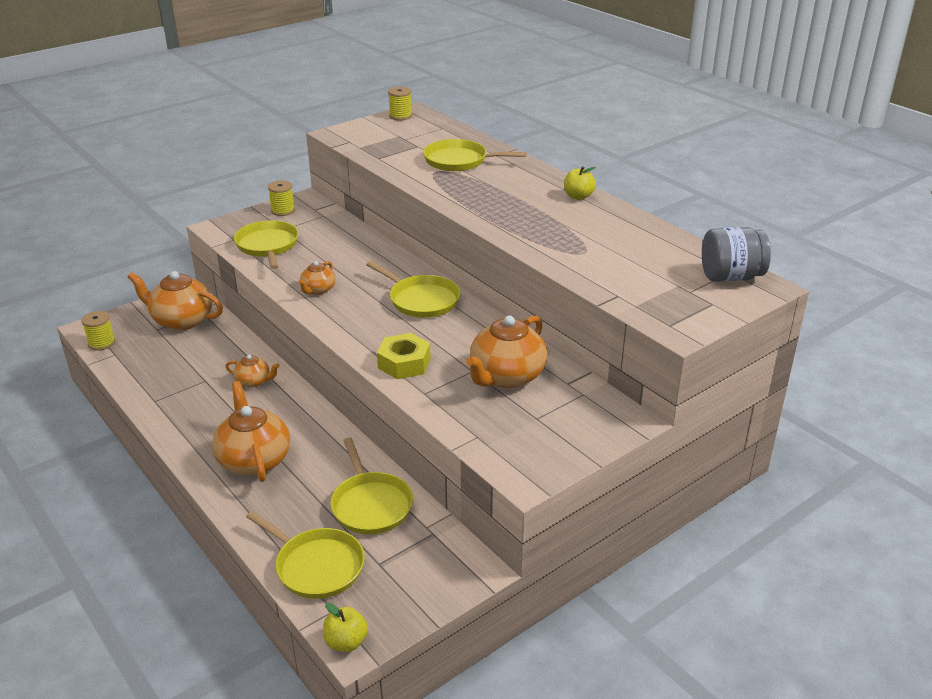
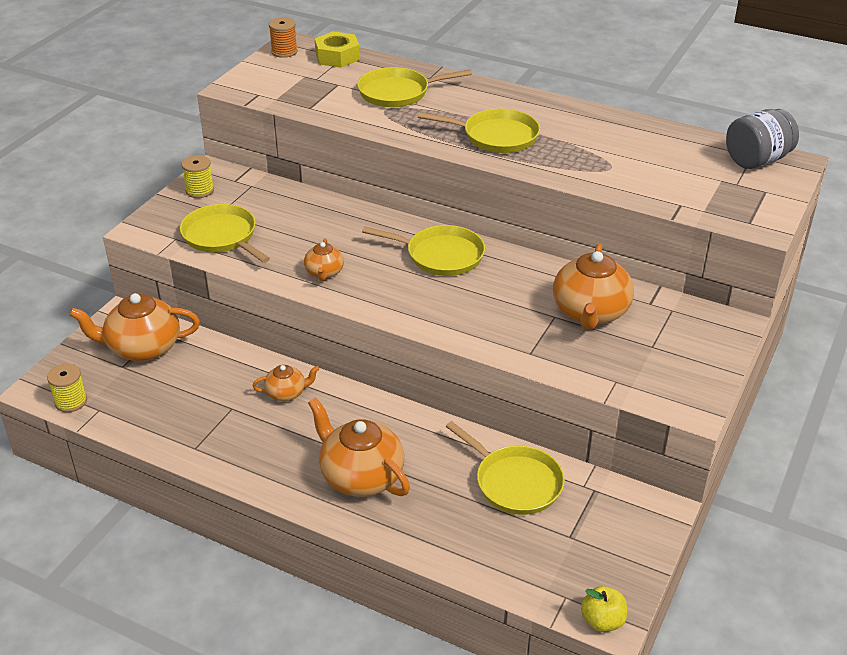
camera: 25 degrees left, 5 degrees up
yellow pan [246,511,365,599] -> yellow pan moved to [418,109,540,153]
yellow nut [377,333,431,379] -> yellow nut moved to [314,31,360,68]
yellow spool [388,87,412,120] -> orange spool [269,17,298,58]
yellow apple [564,166,596,200] -> none

